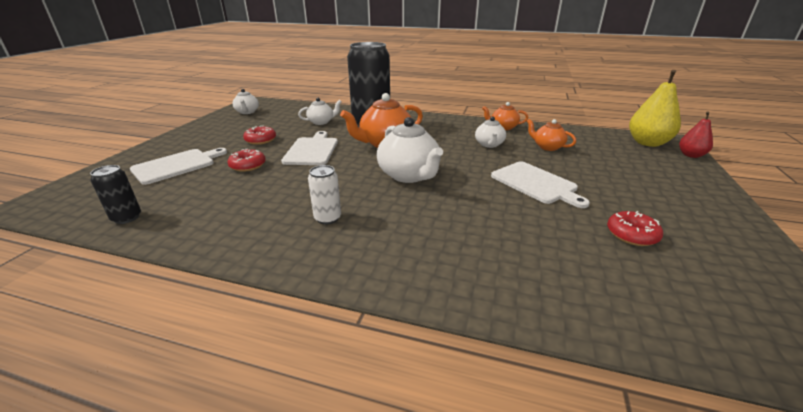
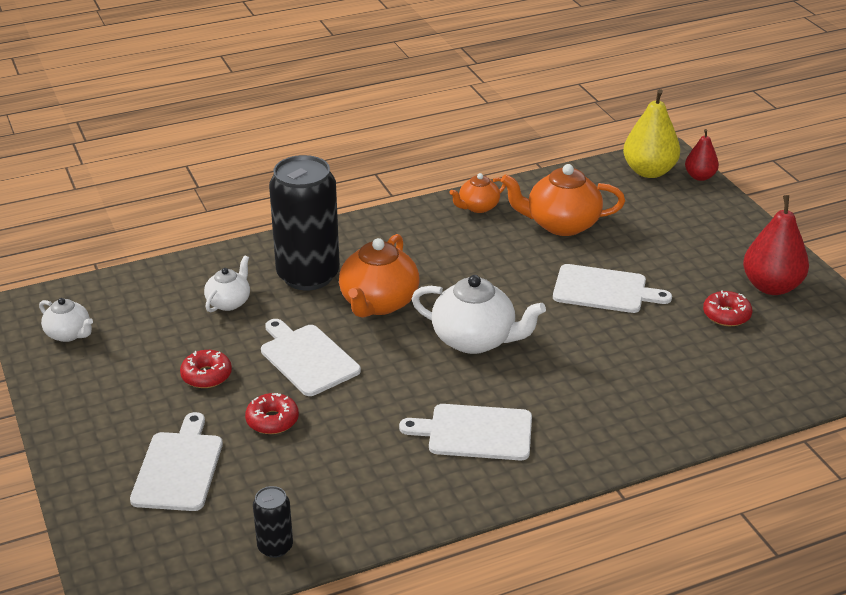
camera: 40 degrees left, 5 degrees up
white can [308,165,341,224] -> white cutting board [399,404,532,461]
white teapot [475,117,506,148] -> none
orange teapot [527,119,576,151] -> orange teapot [501,164,625,236], size x1.76
none -> red pear [743,195,809,295]

